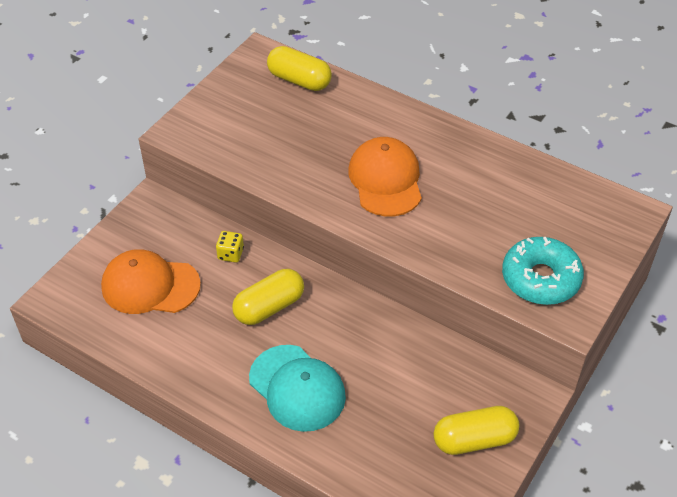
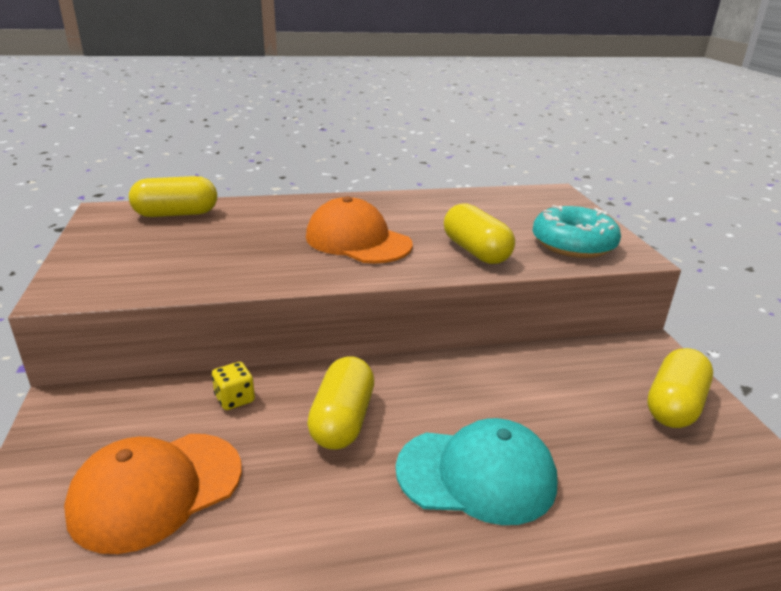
camera: 45 degrees left, 20 degrees down
none -> yellow capsule [444,203,515,264]

